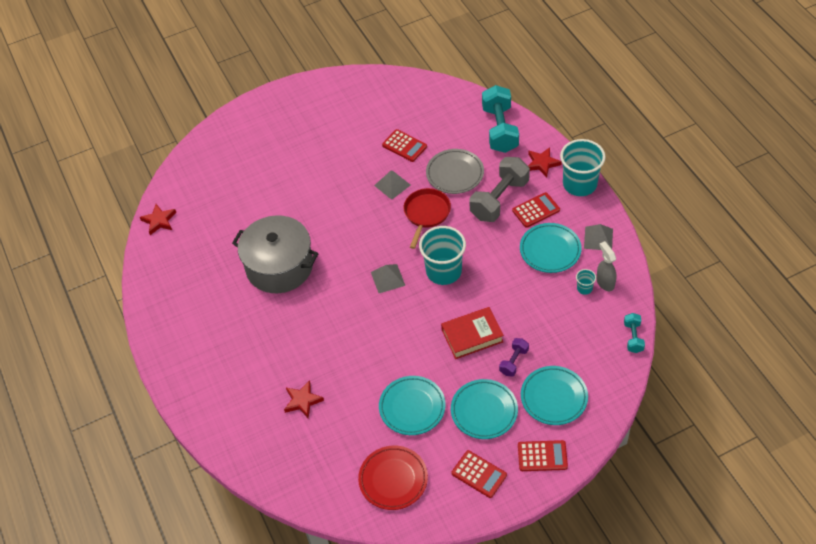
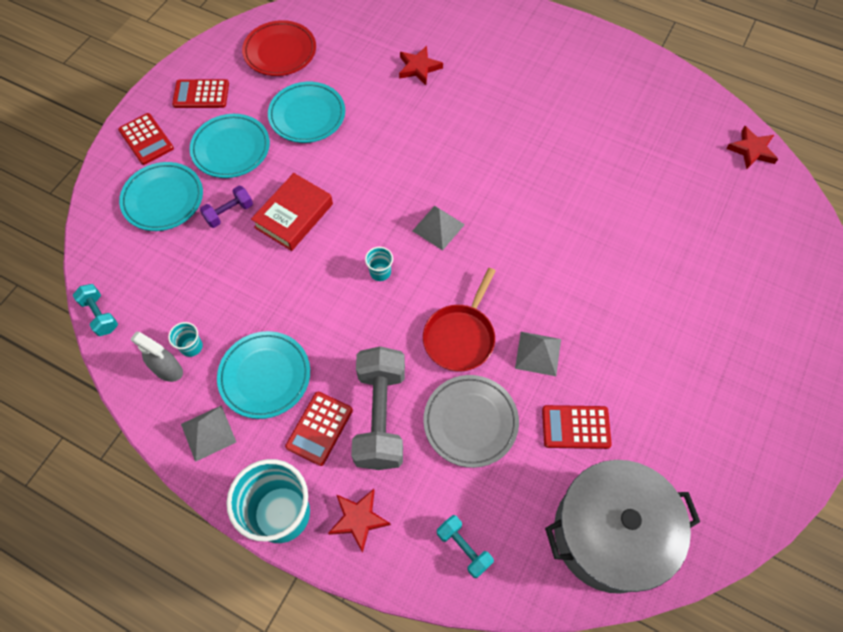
camera: 140 degrees right, 10 degrees up
grey pot [232,215,318,293] -> grey pot moved to [545,460,700,594]
red pan [404,188,451,249] -> red pan turned 45 degrees clockwise [423,268,495,372]
turquoise cup [419,226,466,285] -> turquoise cup [365,247,393,281], size x0.43
turquoise dumbbell [482,85,519,153] -> turquoise dumbbell [437,515,494,578], size x0.49
purple dumbbell [499,338,529,376] -> purple dumbbell turned 60 degrees clockwise [200,186,253,228]
red calculator [518,440,568,471] -> red calculator turned 90 degrees counterclockwise [118,113,174,165]

